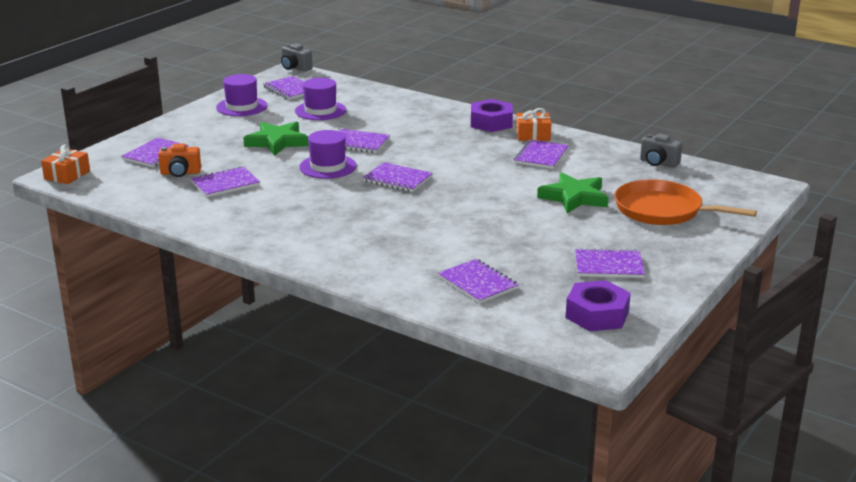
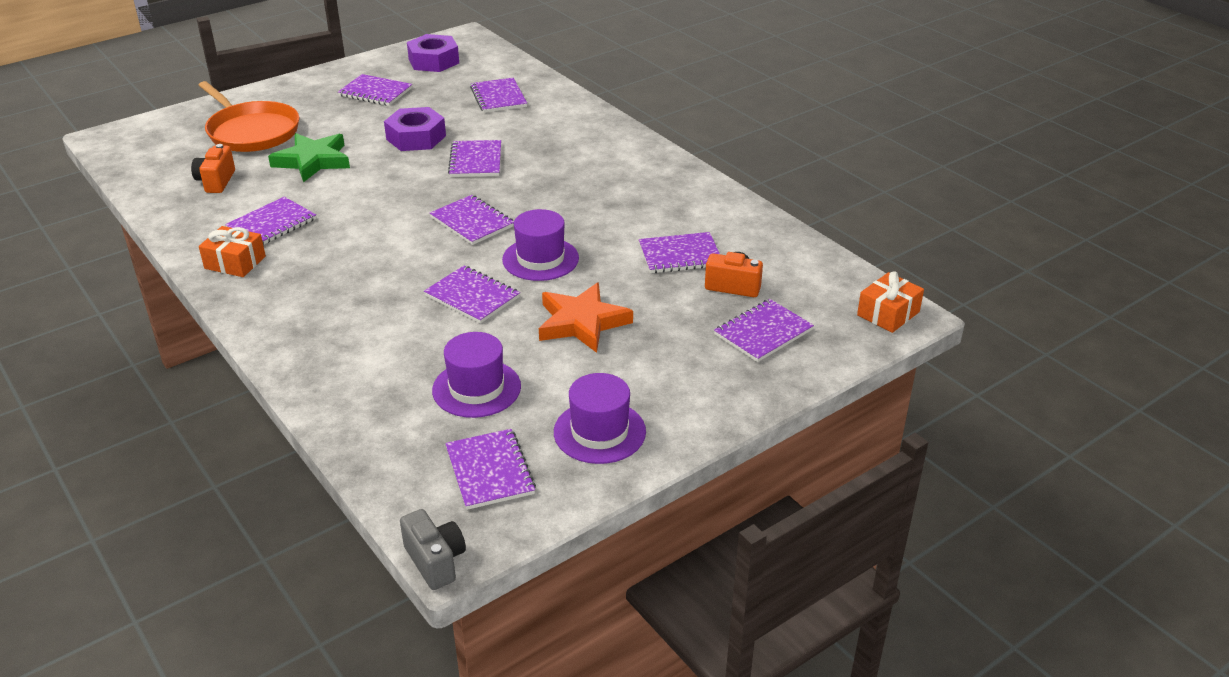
camera: 160 degrees left, 10 degrees up
green star [243,122,309,156] -> orange star [539,283,633,353]
purple nut [471,99,513,132] -> purple nut moved to [384,107,446,151]
grey camera [640,134,682,167] -> none
none -> orange camera [191,144,235,193]
none -> purple notebook [448,140,501,177]

